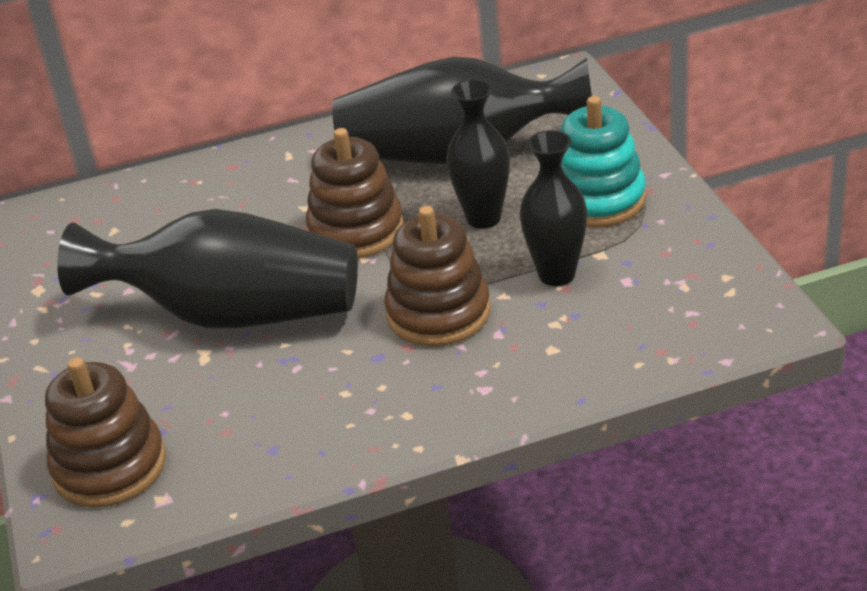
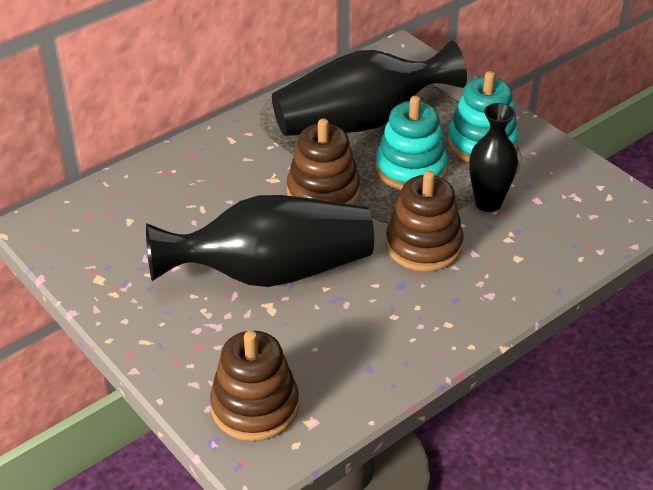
camera: 25 degrees left, 5 degrees up
black vase [446,79,510,229] -> turquoise stacking toy [376,96,448,190]

